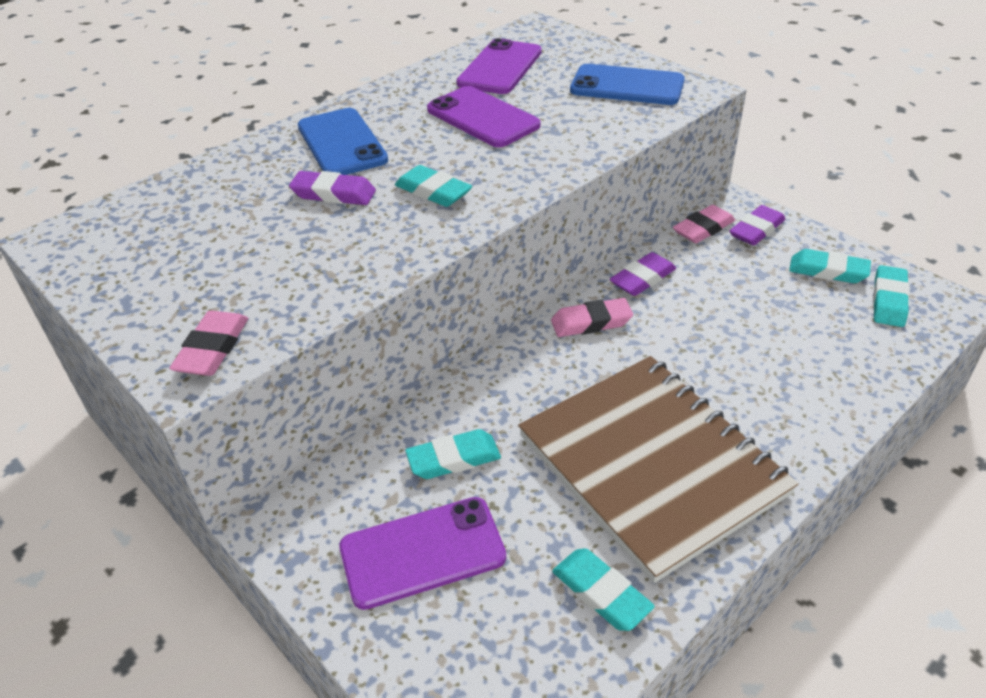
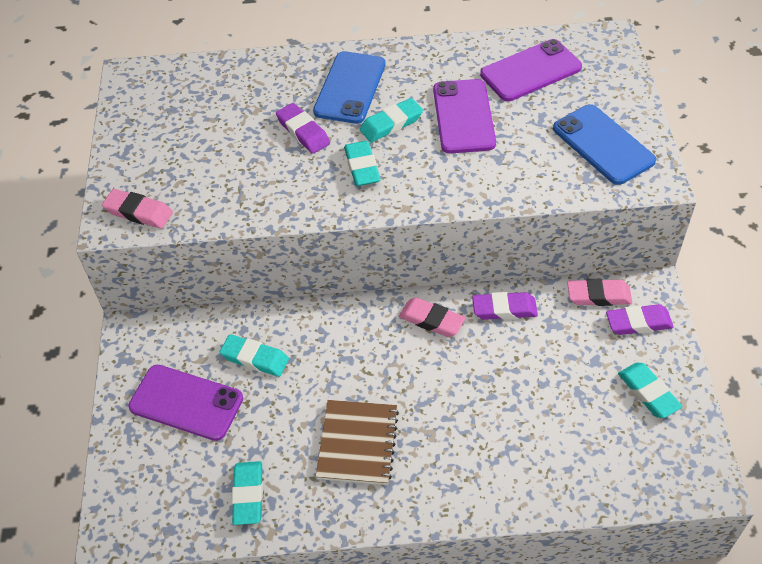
camera: 40 degrees right, 10 degrees up
pink eraser [169,311,248,376] -> pink eraser turned 60 degrees clockwise [102,189,173,229]
brown notebook [518,356,799,583] -> brown notebook [315,400,399,485], size x0.53
turquoise eraser [873,265,910,327] -> turquoise eraser moved to [360,98,423,142]

